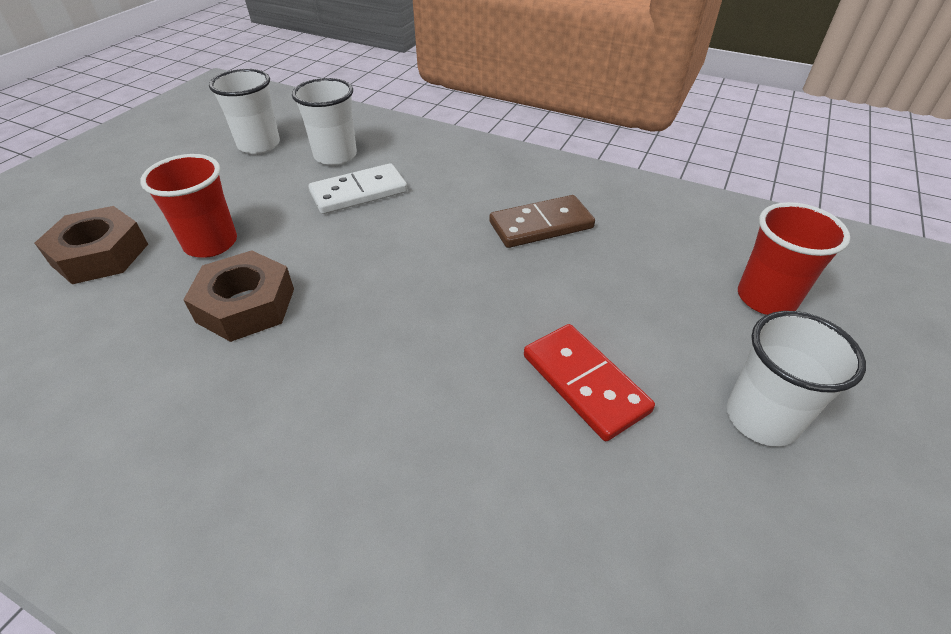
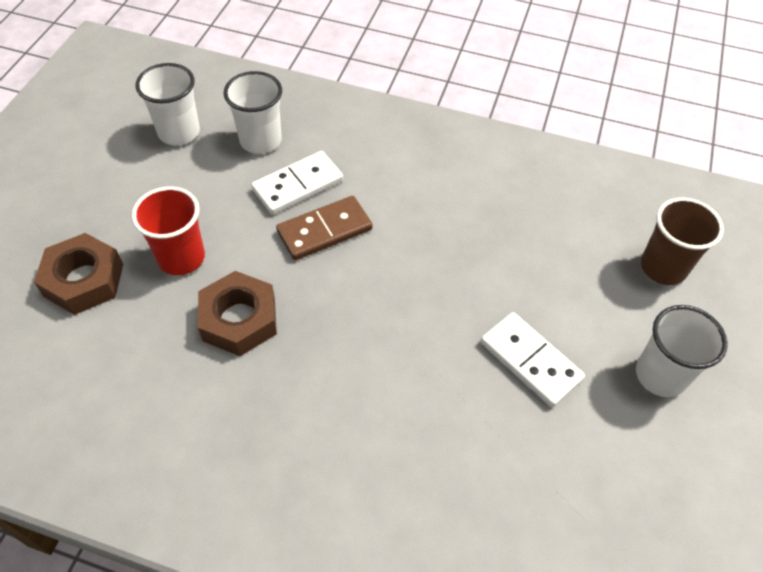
camera: 10 degrees left, 10 degrees up
brown domino [489,195,595,248] -> brown domino moved to [276,196,373,260]
red domino [524,324,655,441] -> white domino [481,312,585,407]
red cup [738,202,850,315] -> brown cup [641,198,724,285]

